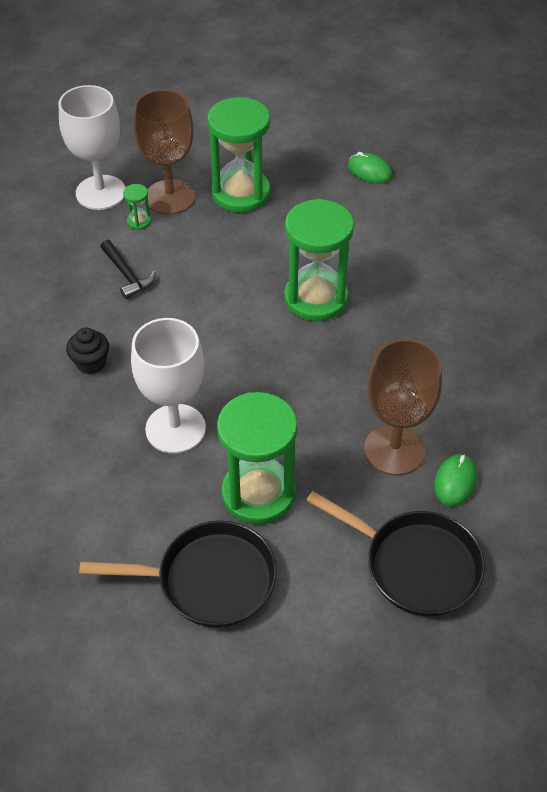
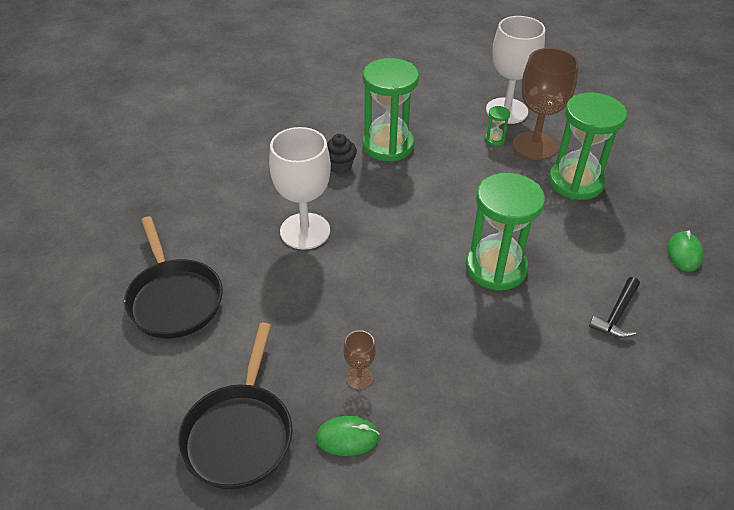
camera: 65 degrees right, 5 degrees down
black hammer [100,240,156,299] -> black hammer moved to [589,277,640,338]
green hourglass [217,392,297,525] -> green hourglass moved to [363,58,419,162]
brown goblet [364,339,442,475] -> brown goblet [343,330,376,390], size x0.46

